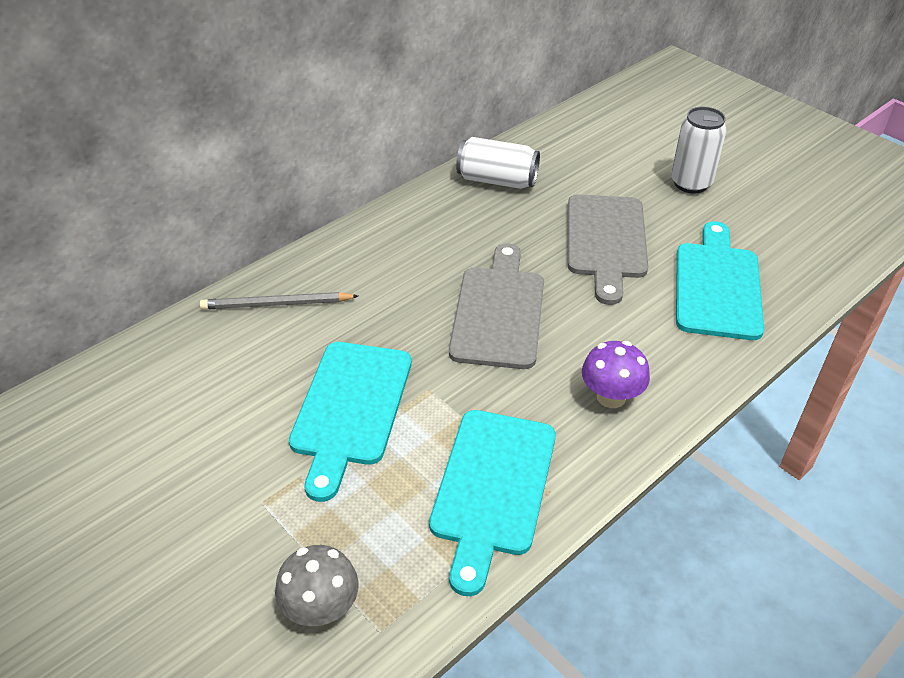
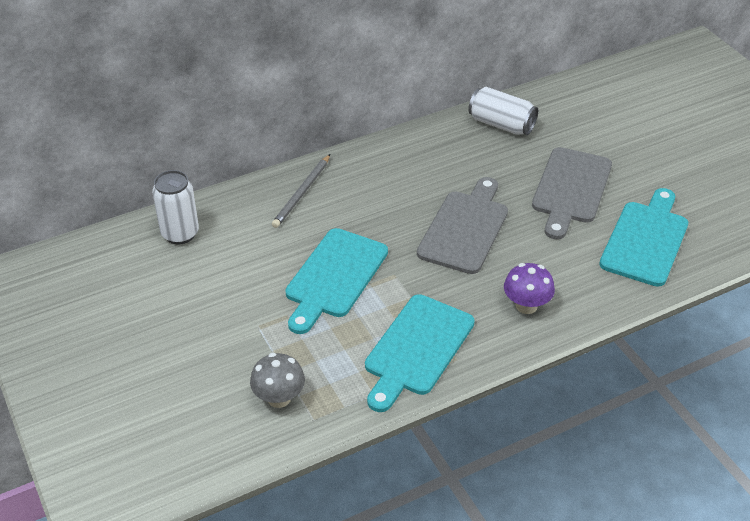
camera: 15 degrees right, 0 degrees up
grey pencil [200,292,358,309] -> grey pencil turned 75 degrees counterclockwise [272,154,330,228]
white can [671,107,727,194] -> white can moved to [152,170,199,245]

